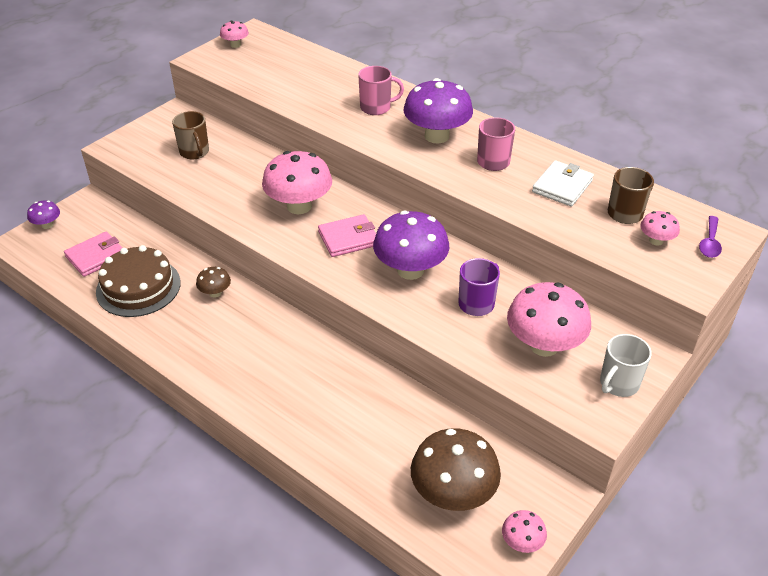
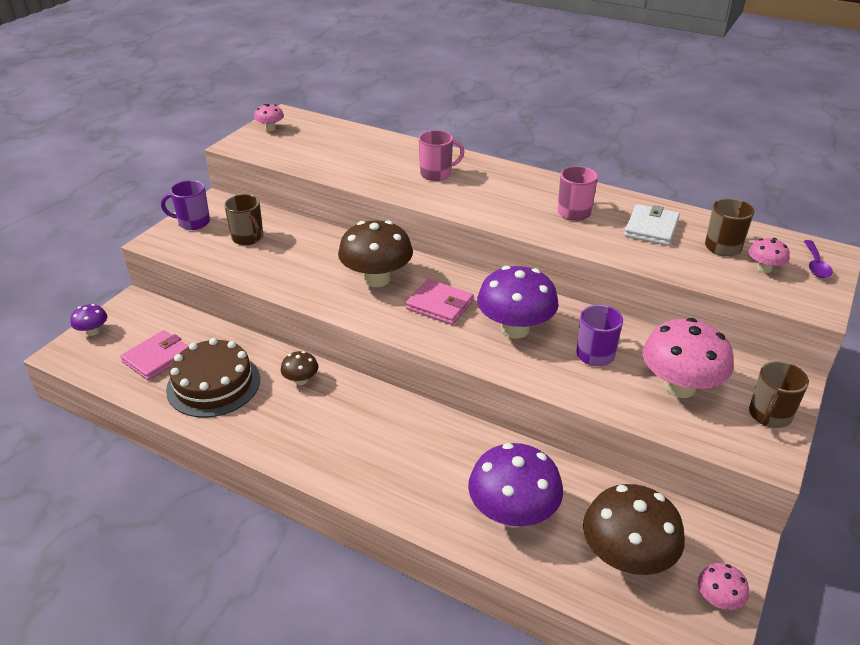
camera: 10 degrees left, 5 degrees down
pink mushroom [262,151,332,214] -> brown mushroom [338,220,413,287]
pink wallet [318,214,376,257] -> pink wallet turned 60 degrees clockwise [406,279,474,325]
purple mushroom [404,78,473,143] -> purple mushroom moved to [468,443,563,528]
white mug [600,334,652,397] -> brown mug [749,361,809,428]
none -> purple mug [161,180,210,230]

